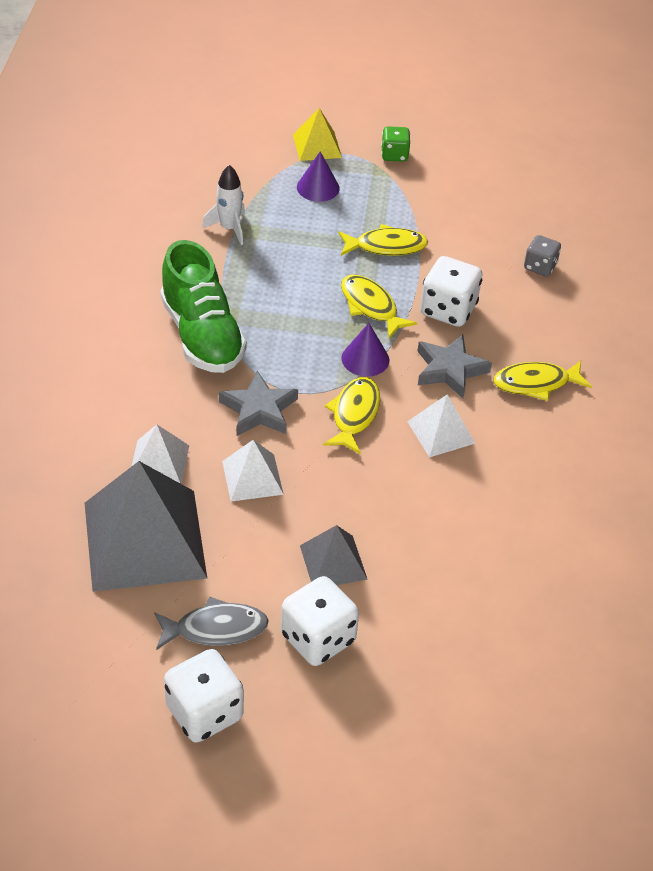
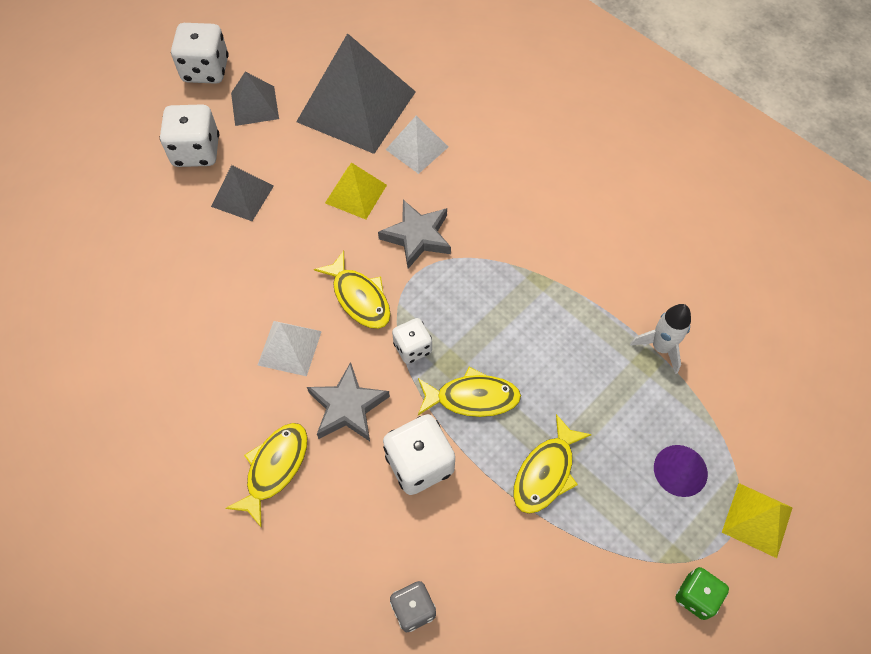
camera: 130 degrees right, 15 degrees up
grey fish [154,596,269,650] -> grey pyramid [231,72,279,126]
green shoe [160,240,247,373] -> none
white pyramid [222,440,284,502] -> yellow pyramid [325,163,387,220]
purple cone [341,323,389,377] -> white dice [392,318,432,364]

